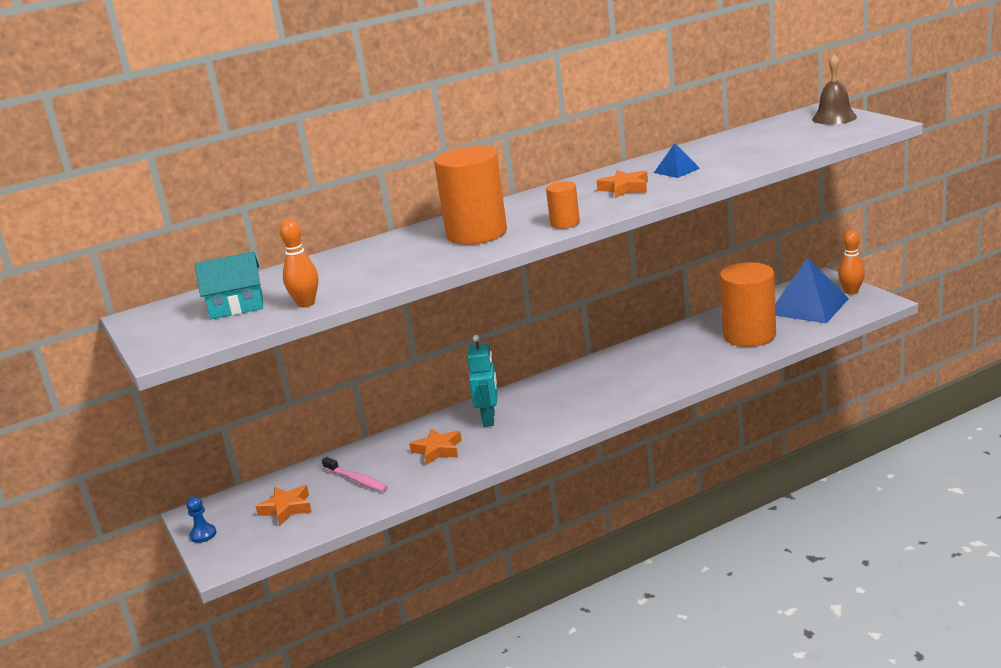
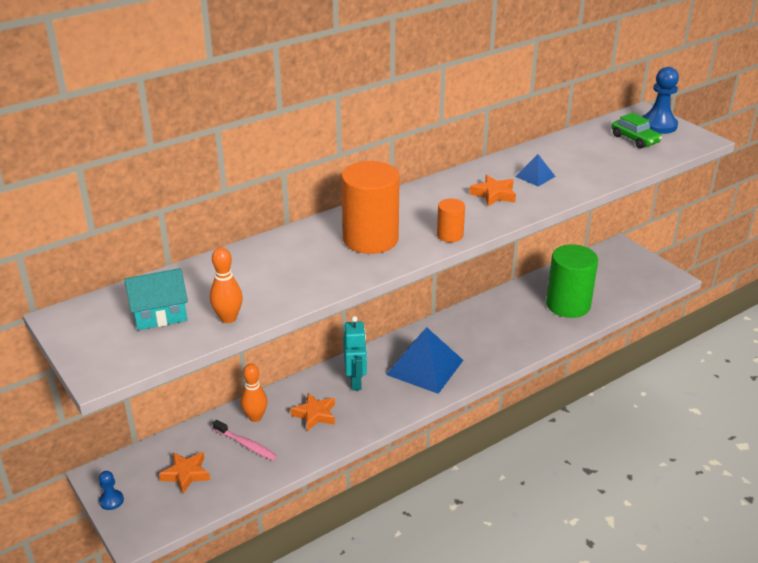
camera: 10 degrees left, 10 degrees up
orange cylinder [720,262,776,347] -> green cylinder [546,244,598,318]
blue pyramid [775,257,849,323] -> blue pyramid moved to [386,327,463,394]
brown bell [812,54,857,125] -> blue pawn [642,67,679,134]
orange bowling pin [838,230,865,295] -> orange bowling pin moved to [241,364,267,422]
none -> green car [612,113,662,148]

